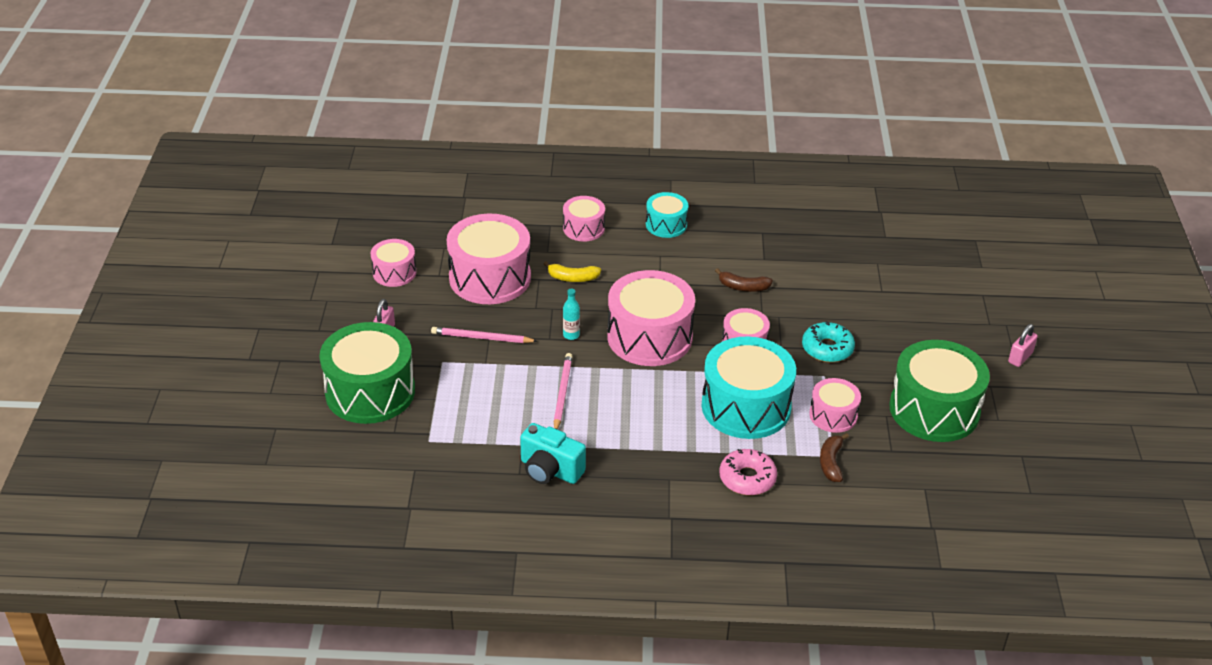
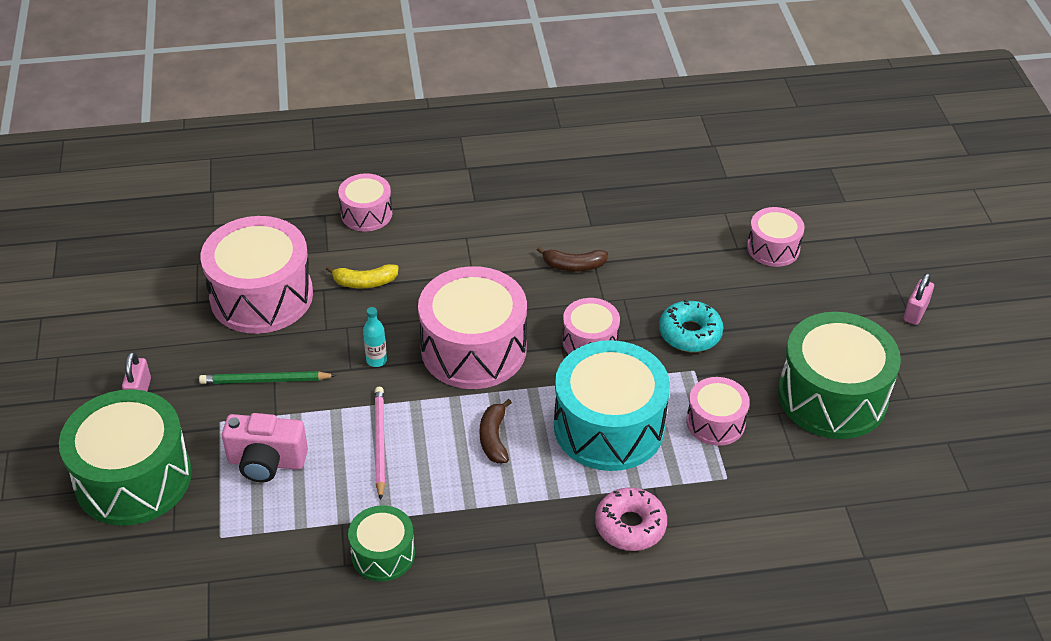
camera: 10 degrees left, 5 degrees up
pink drum [371,239,416,287] -> pink drum moved to [747,207,805,267]
pink pencil [431,327,537,343] -> green pencil [199,371,337,384]
turquoise camera [520,423,586,484] -> green drum [348,505,415,581]
turquoise drum [646,192,688,238] -> none
brown banana [820,433,849,482] -> brown banana moved to [480,399,512,463]
none -> pink camera [222,413,308,482]

